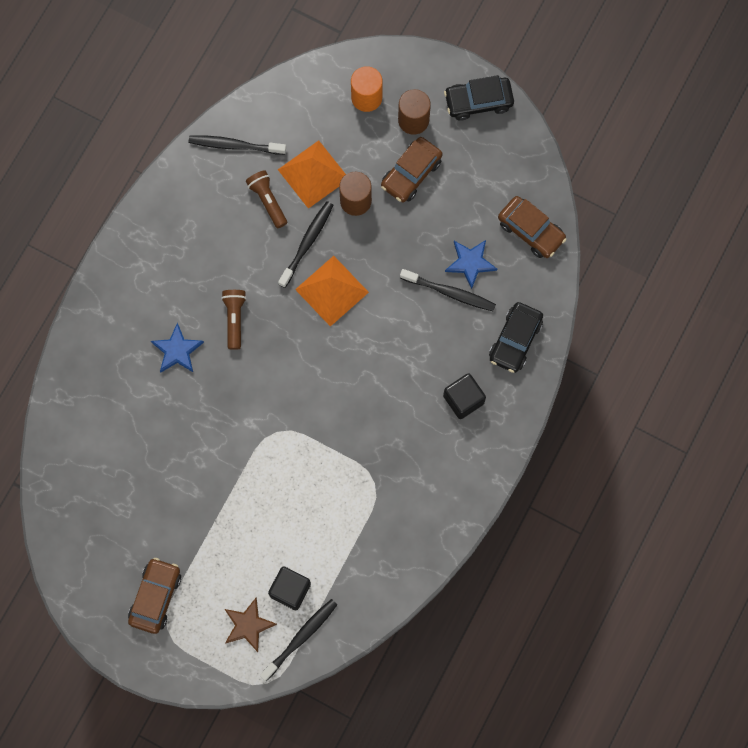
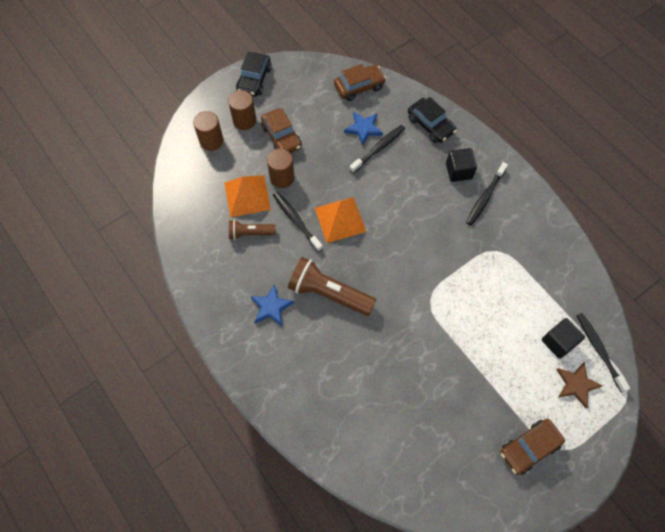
camera: 65 degrees left, 10 degrees down
brown car [128,558,181,634] -> brown car turned 75 degrees counterclockwise [500,419,565,475]
blue star [151,323,204,372] -> blue star moved to [251,284,294,326]
black toothbrush [189,135,286,155] -> black toothbrush moved to [466,162,508,226]
brown flashlight [221,290,247,350] -> brown flashlight [288,257,376,316], size x1.77
orange cylinder [351,66,383,112] -> brown cylinder [193,111,223,151]

